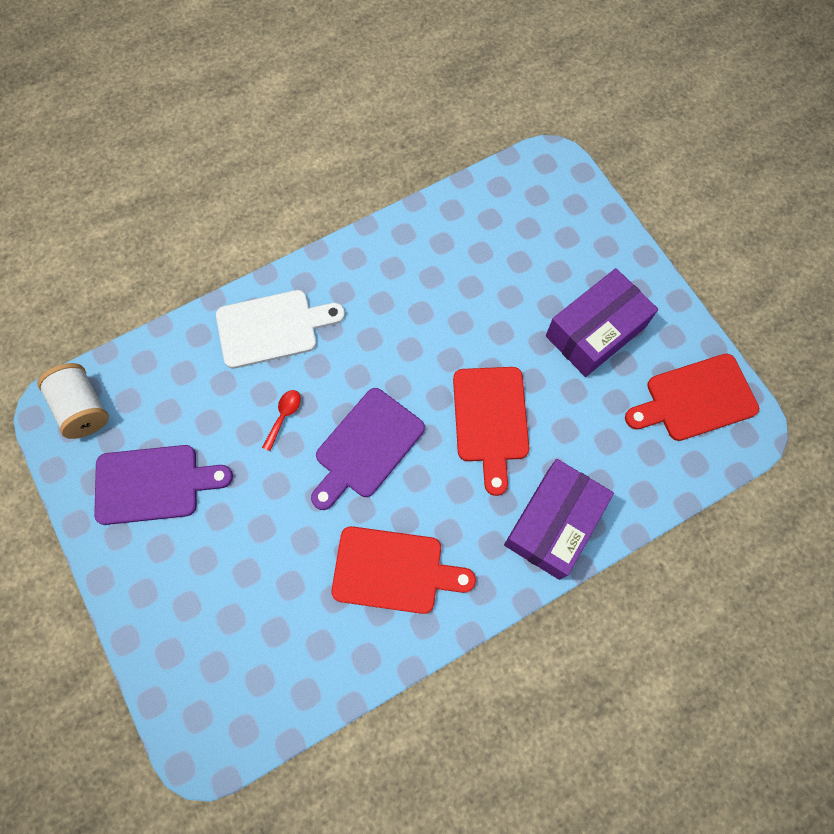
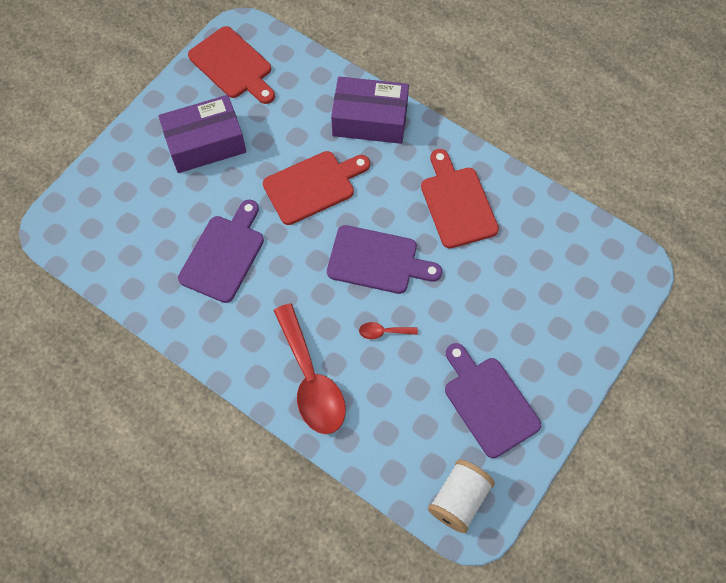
camera: 115 degrees left, 5 degrees down
white cutting board [216,290,345,369] -> red spoon [273,303,346,434]
purple box [546,268,658,377] -> purple box turned 45 degrees counterclockwise [158,95,246,173]
none -> purple cutting board [178,199,264,303]

